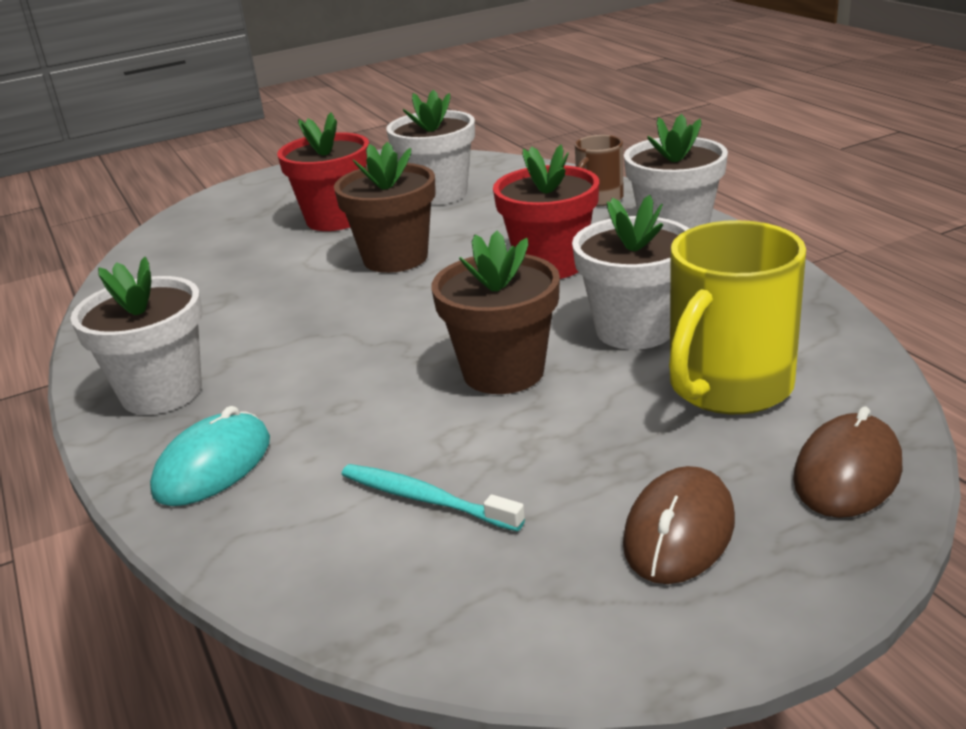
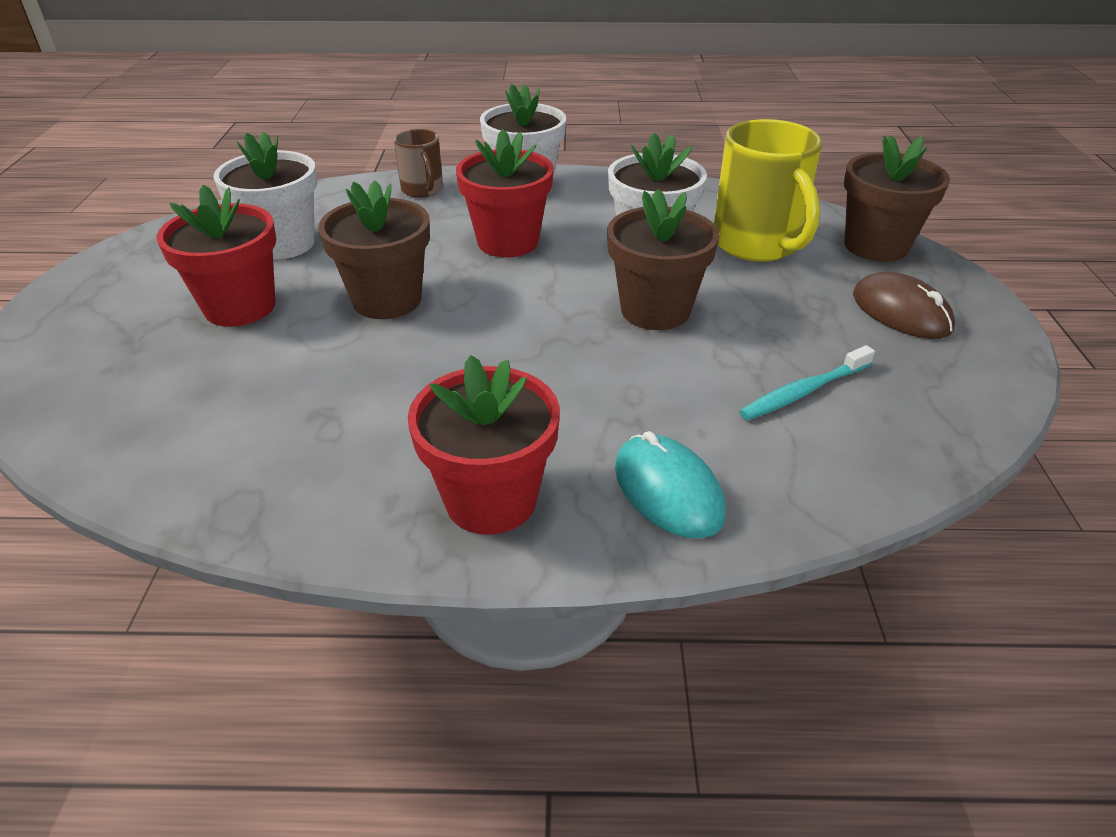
camera: 65 degrees left, 10 degrees up
white flower pot [70,257,202,415] -> red flower pot [408,355,560,535]
brown mouse [793,407,902,518] -> brown flower pot [844,135,950,262]

